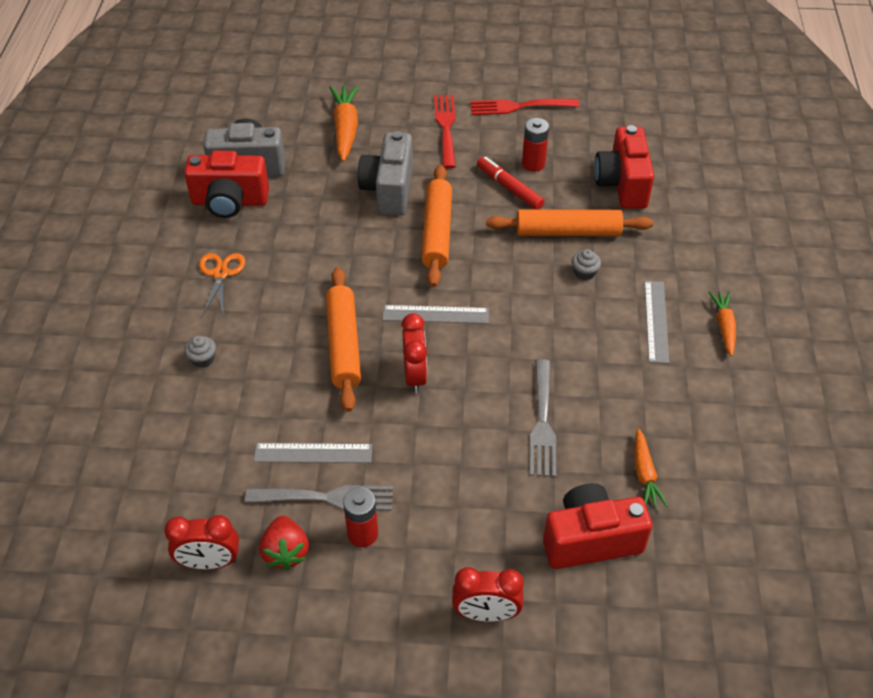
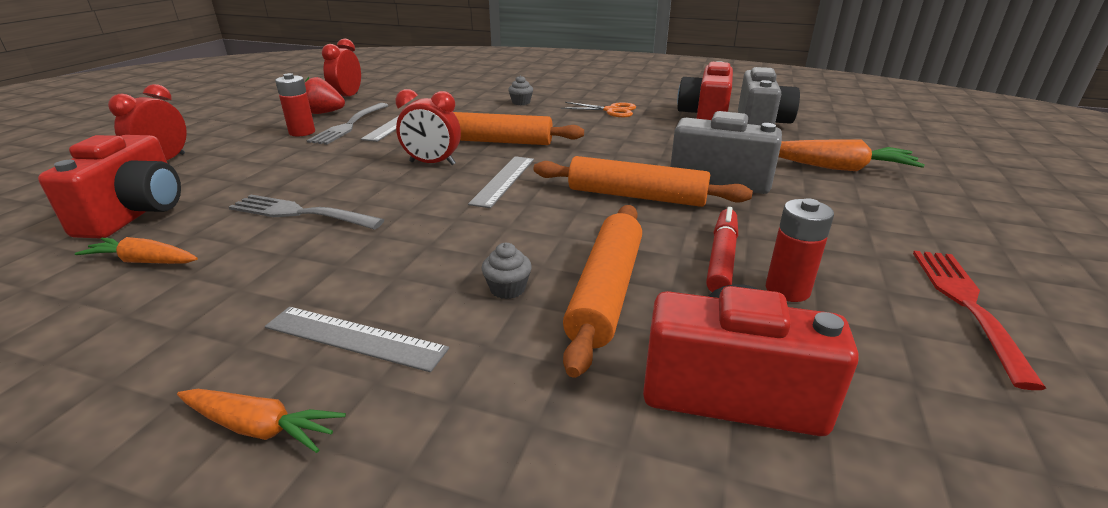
camera: 105 degrees right, 20 degrees down
red fork [434,95,456,169] -> none
red marker [477,157,545,209] -> red marker turned 45 degrees counterclockwise [706,207,738,292]

